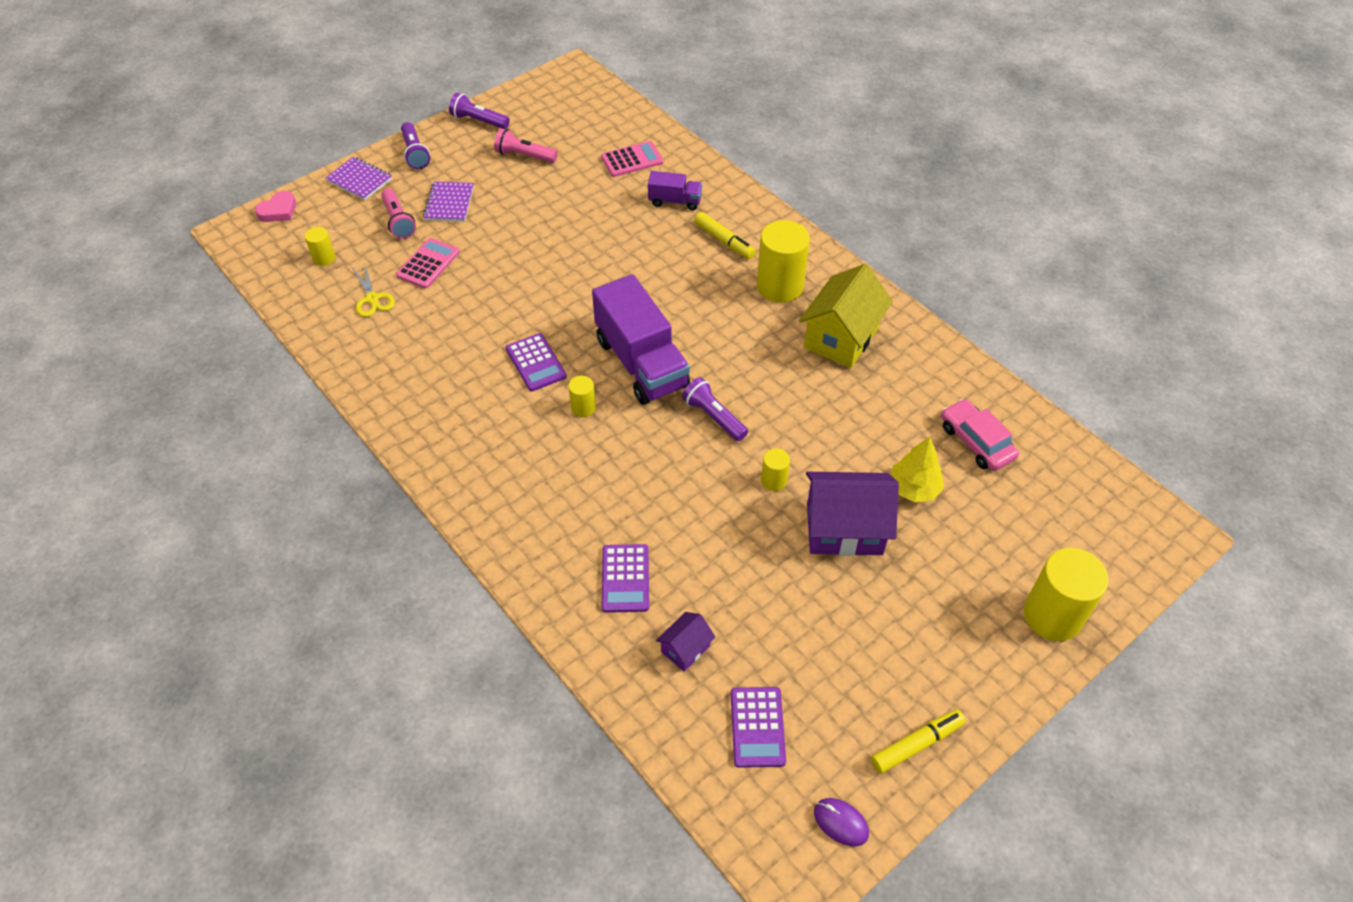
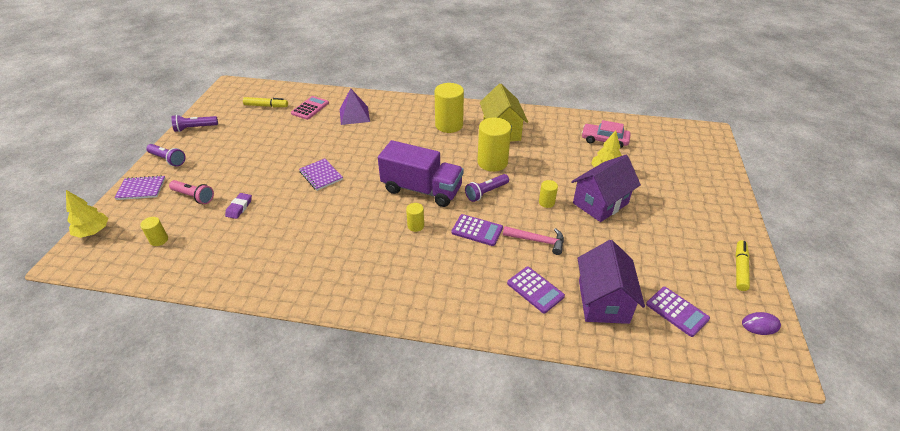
camera: 40 degrees left, 10 degrees down
pink heart [255,191,296,222] -> yellow tree [66,190,109,238]
yellow scissors [352,264,395,317] -> none
pink calculator [396,238,460,289] -> purple eraser [225,193,252,219]
purple notebook [423,181,474,222] -> purple notebook moved to [299,159,343,191]
pink flashlight [494,128,558,163] -> none
purple calculator [506,333,567,391] -> purple calculator moved to [451,214,503,246]
purple truck [648,171,702,210] -> purple pyramid [340,88,370,125]
purple house [656,612,716,672] -> purple house [578,240,645,324], size x2.03
purple flashlight [682,377,748,441] -> purple flashlight turned 45 degrees counterclockwise [465,174,509,202]
yellow marker [694,212,756,259] -> yellow marker moved to [243,97,288,107]
yellow cylinder [1024,548,1109,641] -> yellow cylinder moved to [477,117,511,172]
none -> pink hammer [503,226,564,255]

